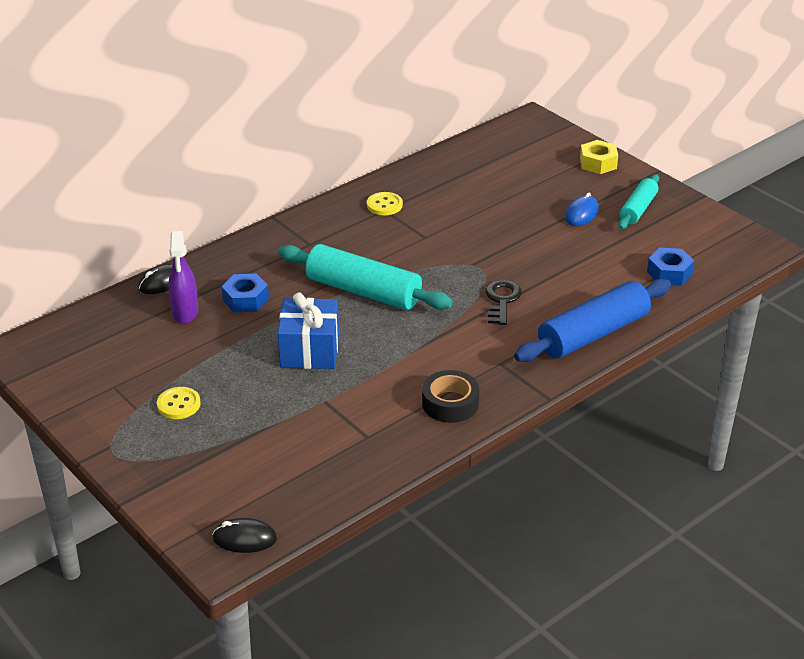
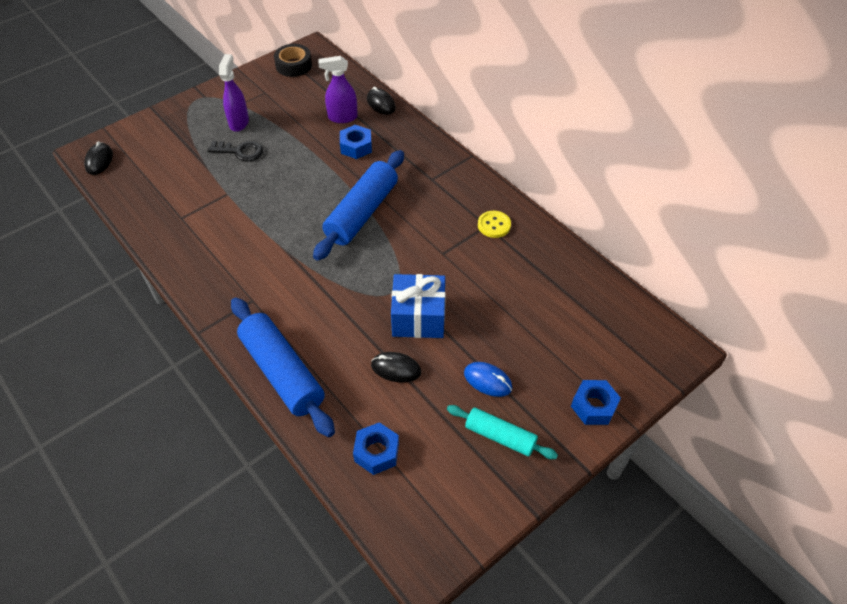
camera: 90 degrees right, 15 degrees up
yellow button [157,387,201,419] -> purple spray bottle [219,54,249,132]
turquoise rolling pin [278,244,453,310] -> blue rolling pin [313,150,404,261]
blue gift [278,293,339,369] -> blue gift moved to [391,274,446,338]
black tape [422,370,479,423] -> black tape moved to [274,44,312,77]
black key [485,280,522,325] -> black key moved to [208,141,263,162]
yellow nut [580,140,618,174] -> blue nut [571,380,621,425]
none -> black mouse [371,352,421,383]

